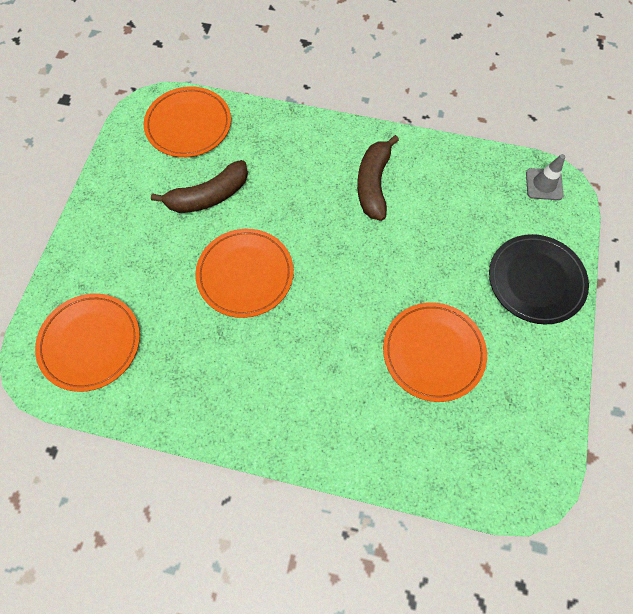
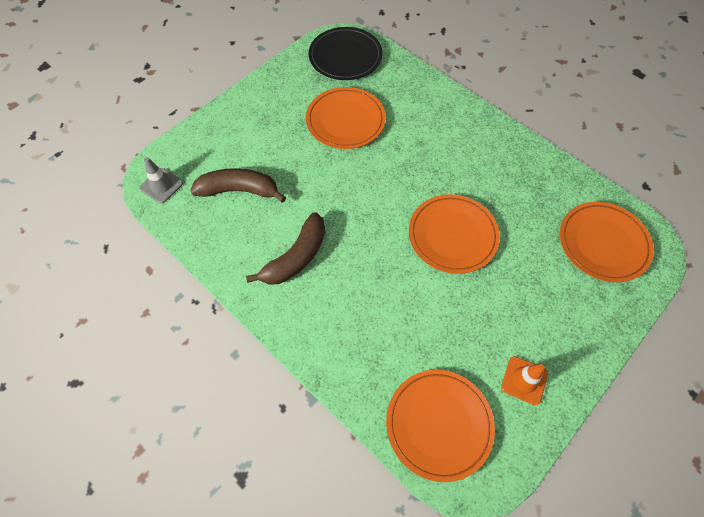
camera: 150 degrees left, 5 degrees down
brown banana [151,160,248,213] -> brown banana moved to [190,168,286,203]
black plate [489,234,589,325] -> black plate moved to [309,27,383,80]
none -> orange traffic cone [501,356,548,405]

